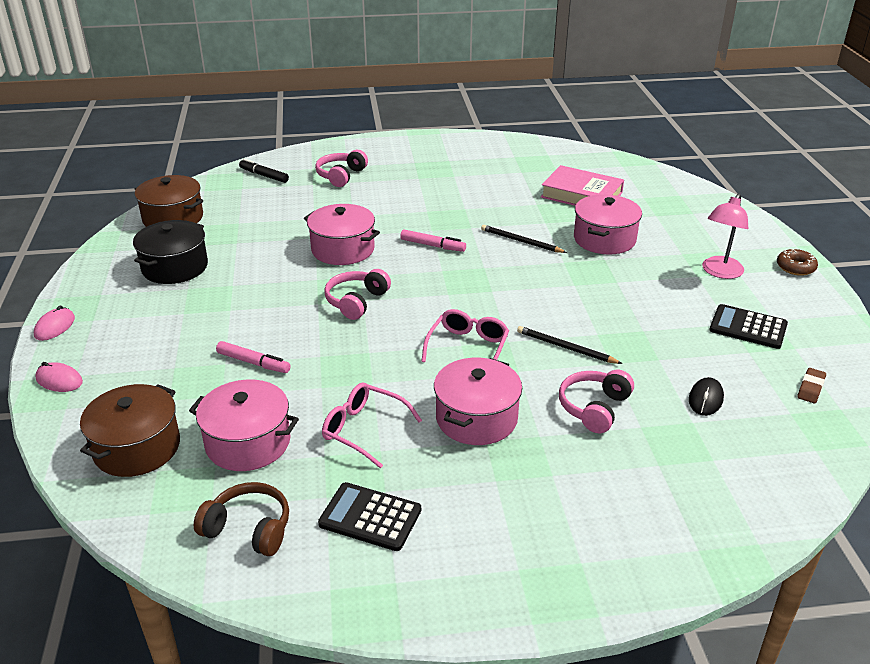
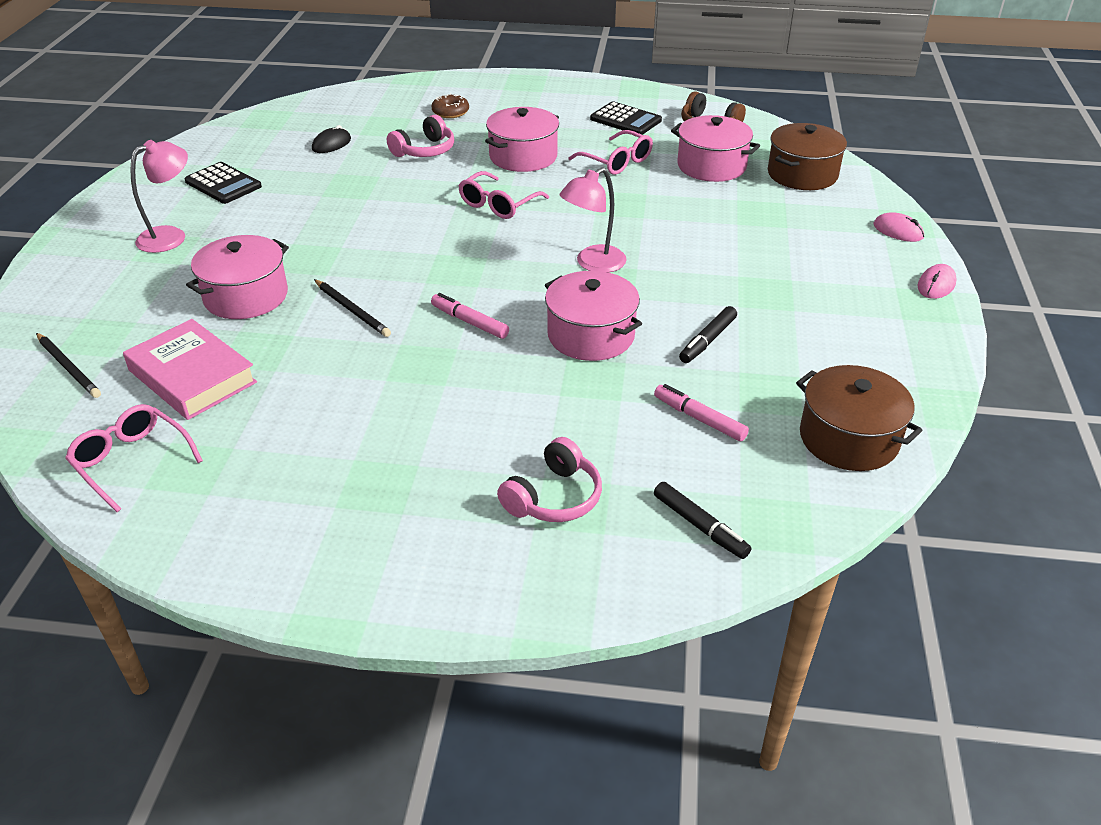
camera: 165 degrees left, 5 degrees up
black pot [133,220,208,284] -> none
pink marker [216,341,291,373] -> pink marker moved to [654,384,749,441]
pink headphones [324,269,391,320] -> pink lamp [560,167,627,273]
black pencil [517,326,623,364] -> black pencil moved to [36,333,101,398]
brown donut [777,249,818,276] -> brown donut moved to [431,93,469,118]
brown eraser [797,368,826,403] -> none
none -> pink glasses [65,404,203,512]
none -> black marker [679,306,737,363]

